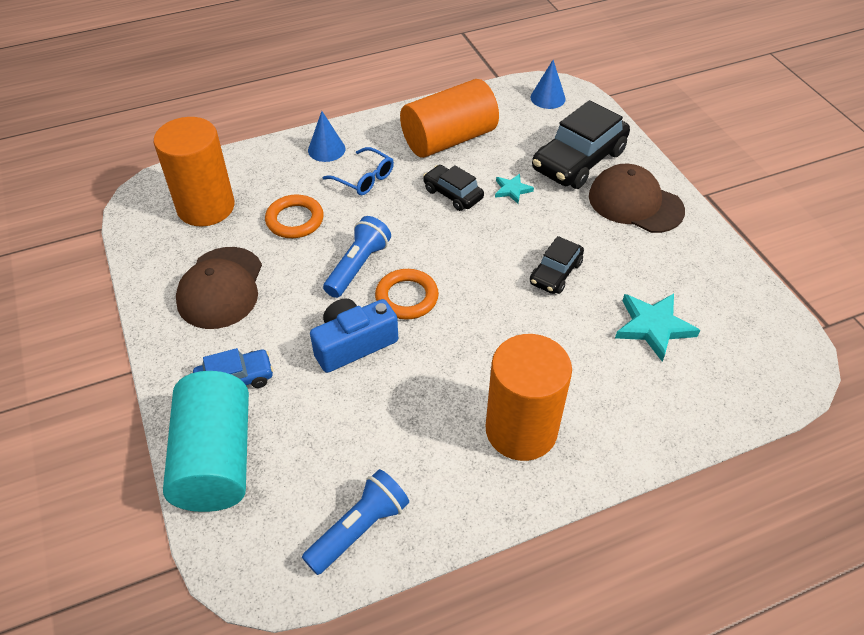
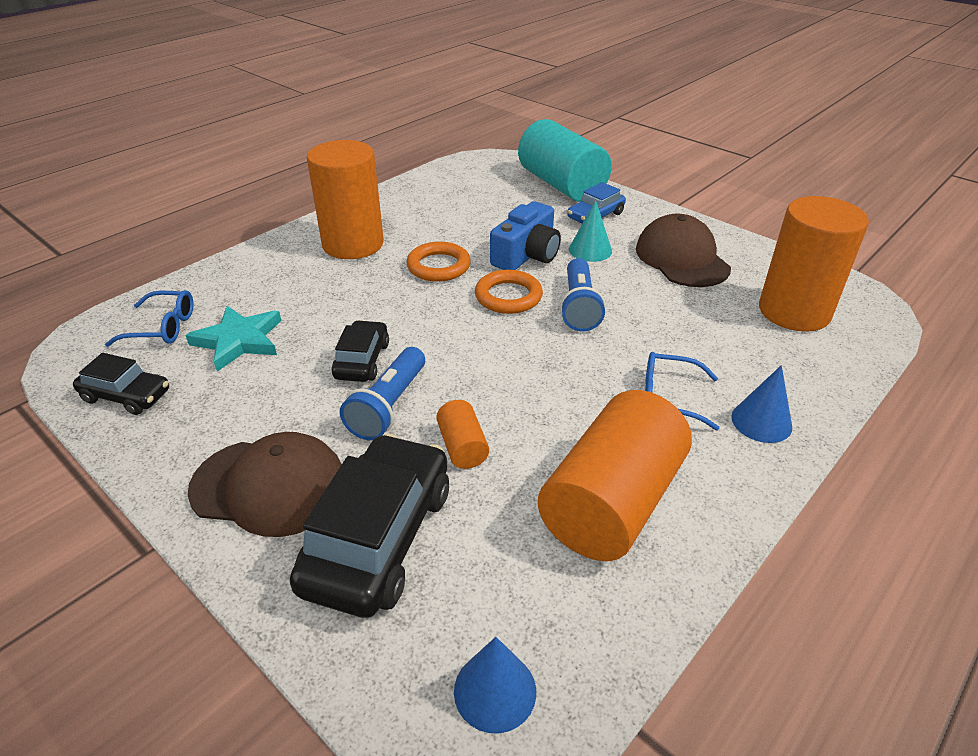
camera: 155 degrees right, 10 degrees down
orange ring [265,195,324,238] -> orange ring moved to [406,242,471,282]
blue flashlight [302,469,409,575] -> blue flashlight moved to [340,347,425,440]
black car [423,165,484,211] -> black car moved to [73,353,169,415]
turquoise star [495,174,534,204] -> orange cylinder [436,400,489,469]
none -> blue glasses [105,290,193,347]
none -> turquoise cone [569,200,612,262]

